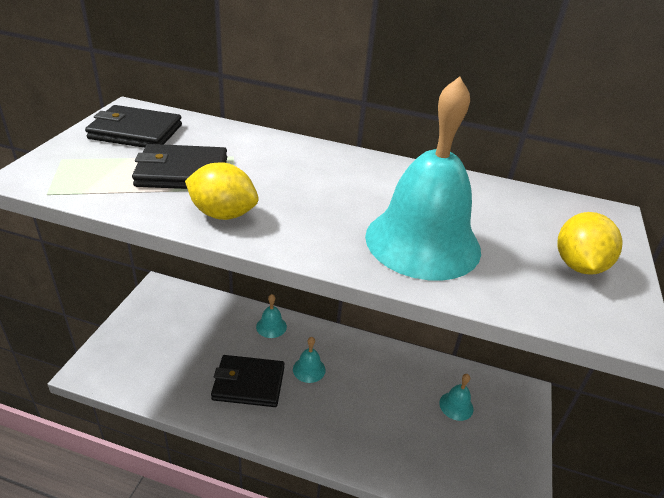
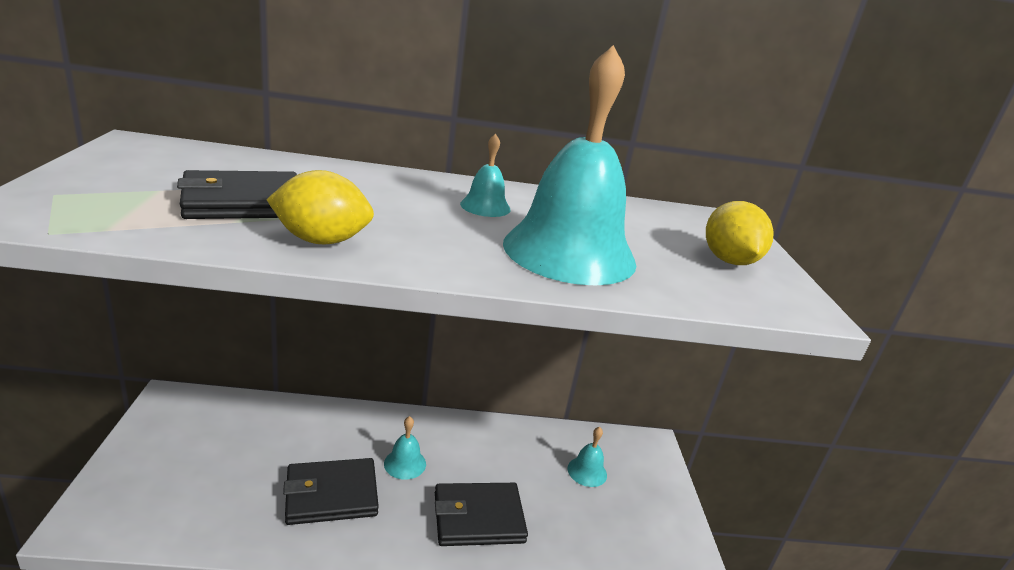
camera: 20 degrees left, 10 degrees down
black wallet [85,105,182,148] -> black wallet moved to [435,483,528,546]
turquoise bell [256,294,287,338] -> turquoise bell moved to [460,134,511,217]

